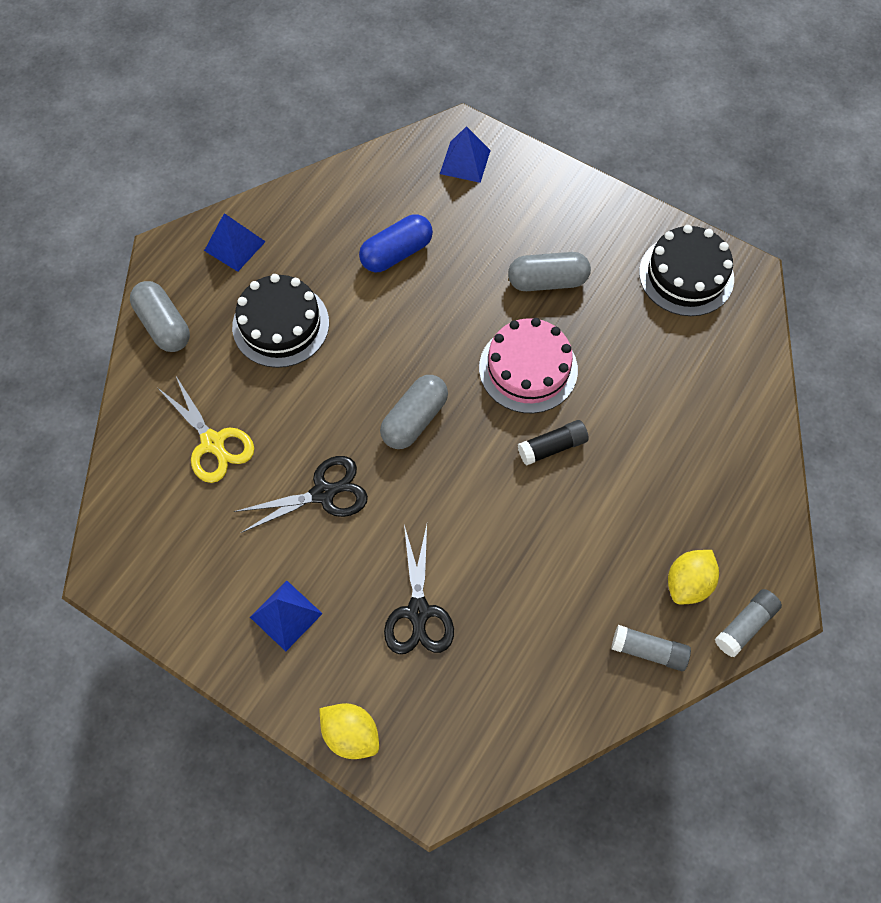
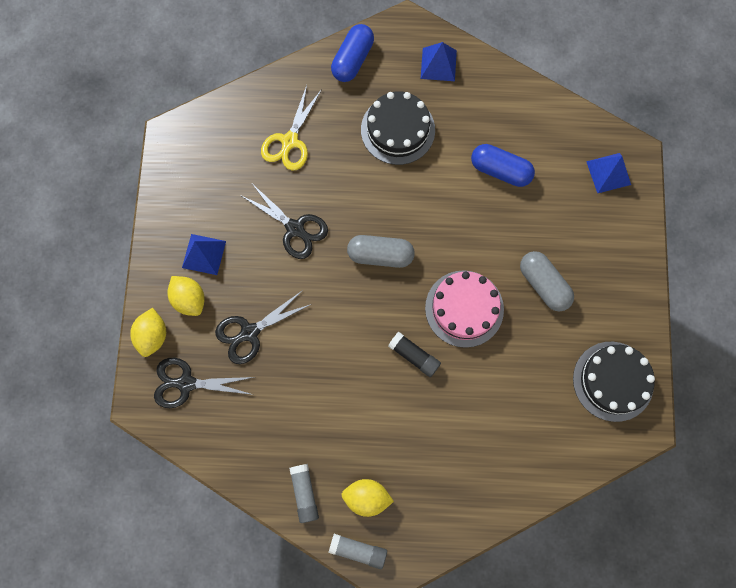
camera: 60 degrees right, 10 degrees up
grey capsule [130,281,190,352] -> blue capsule [331,24,374,82]
none -> black scissors [154,358,254,408]
none -> yellow lemon [168,276,205,316]

